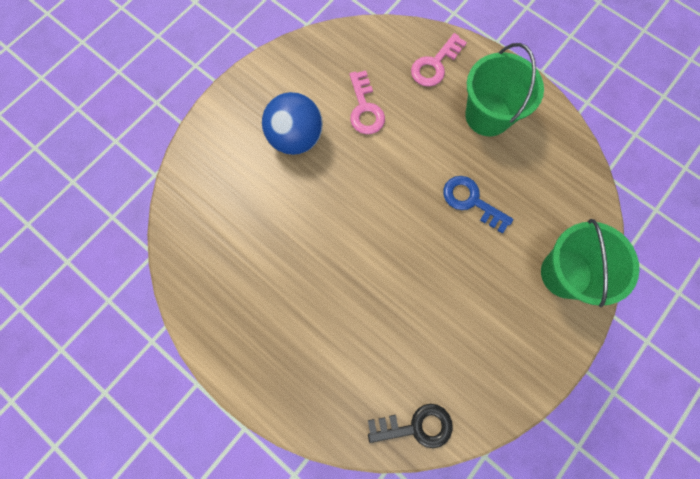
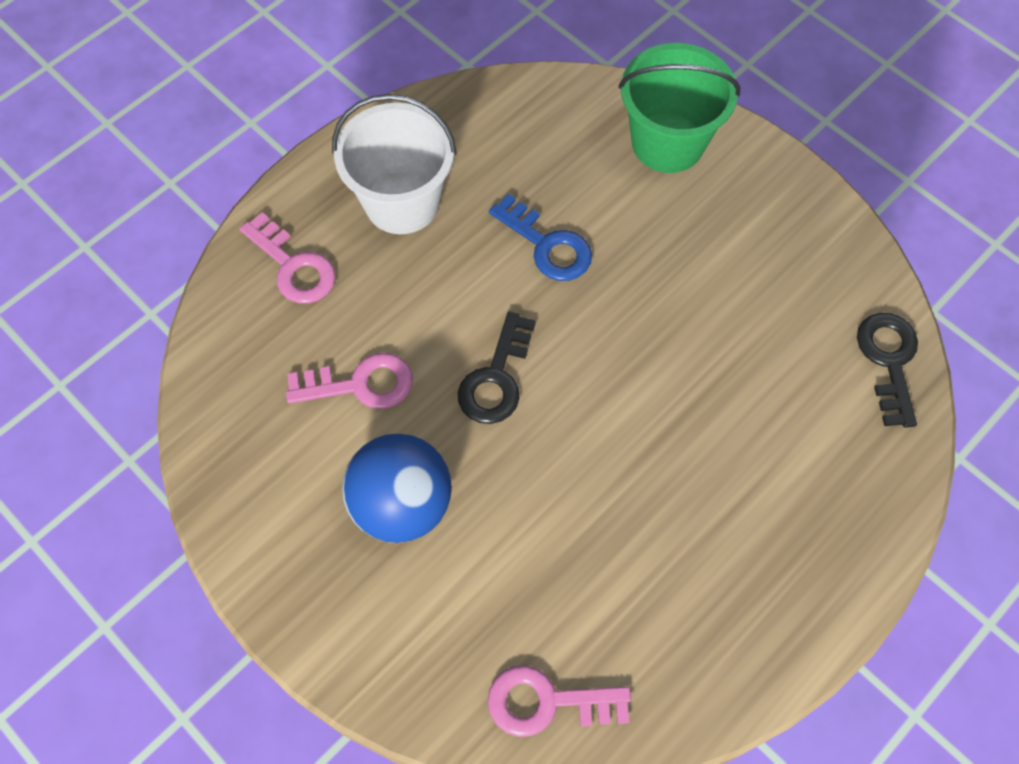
camera: 85 degrees left, 10 degrees down
blue key [443,176,514,233] -> blue key turned 90 degrees counterclockwise [489,194,592,281]
green bucket [465,43,544,136] -> white bucket [332,94,457,234]
none -> black key [458,311,536,424]
none -> pink key [488,665,631,737]

